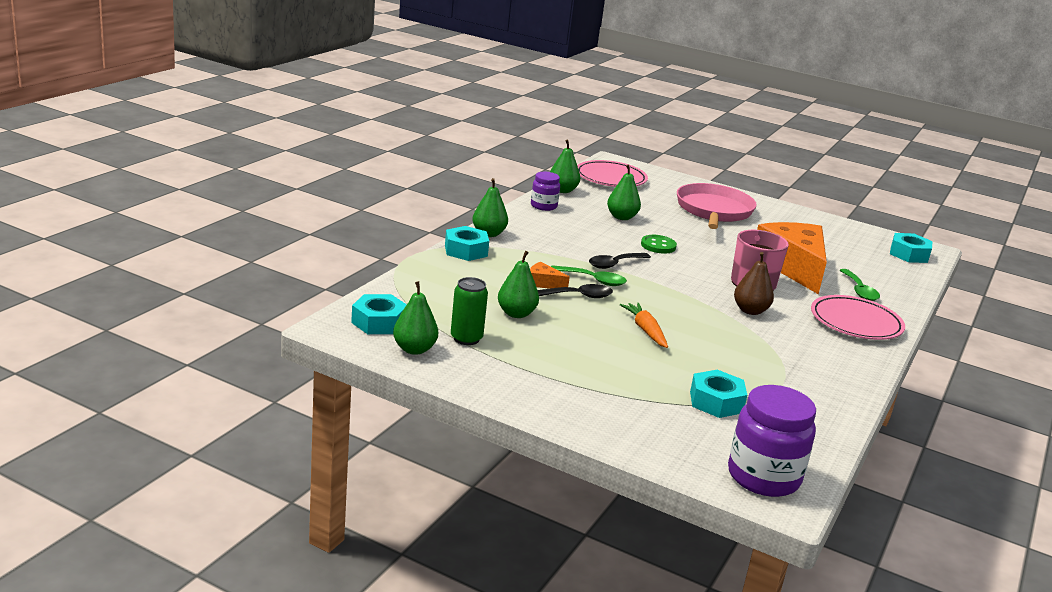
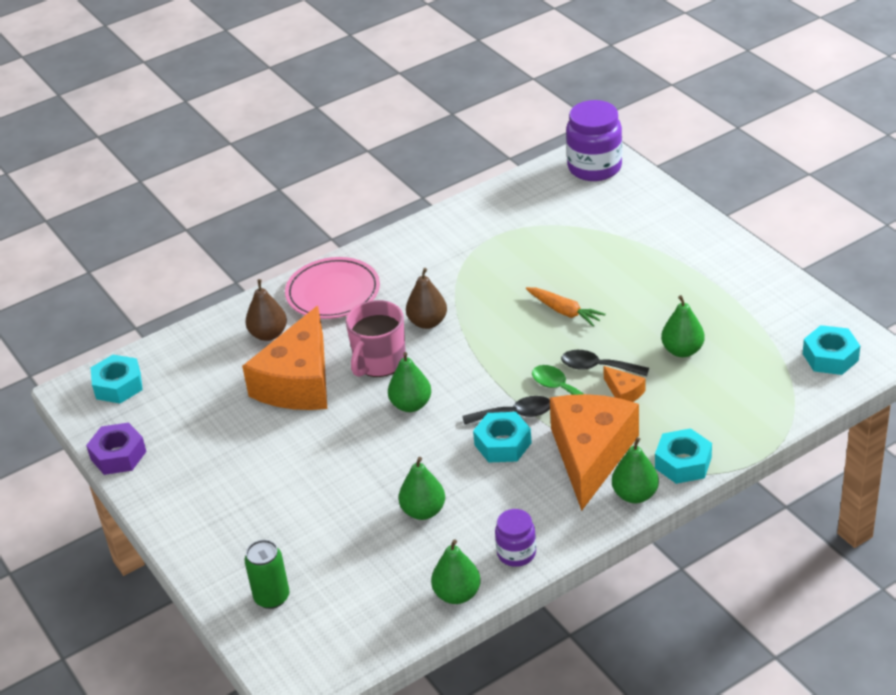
camera: 145 degrees left, 15 degrees up
green pear [393,281,438,355] -> green pear moved to [388,352,431,412]
green can [451,277,488,345] -> green can moved to [244,540,289,609]
pink plate [577,160,648,187] -> none
orange carrot [620,303,668,348] -> orange carrot turned 60 degrees counterclockwise [526,287,606,327]
green button [641,235,677,253] -> none
pink pan [677,183,757,229] -> none
turquoise nut [690,370,747,418] -> turquoise nut moved to [473,412,532,462]
green spoon [840,269,880,301] -> brown pear [245,279,287,341]
none -> purple nut [86,423,147,475]
none -> orange cheese [550,394,639,511]

